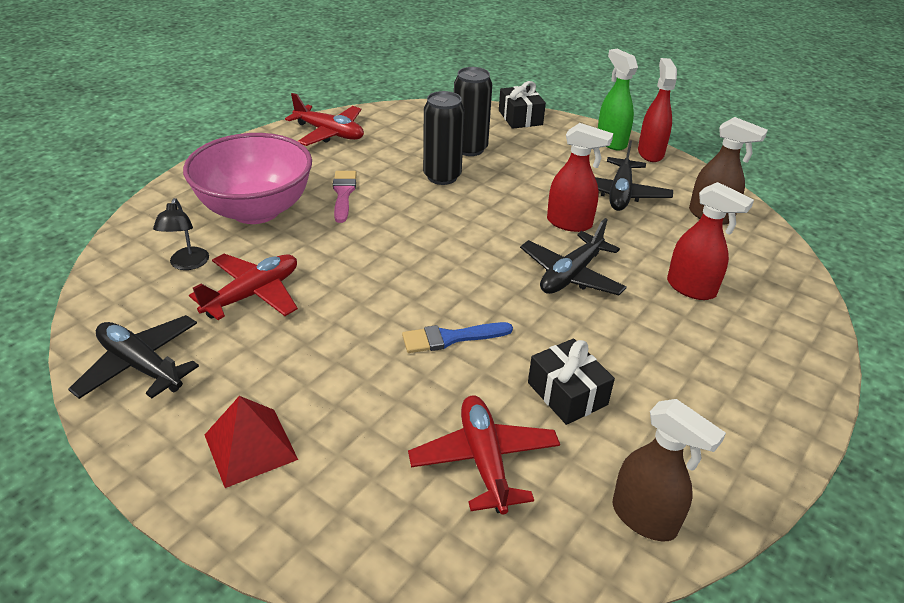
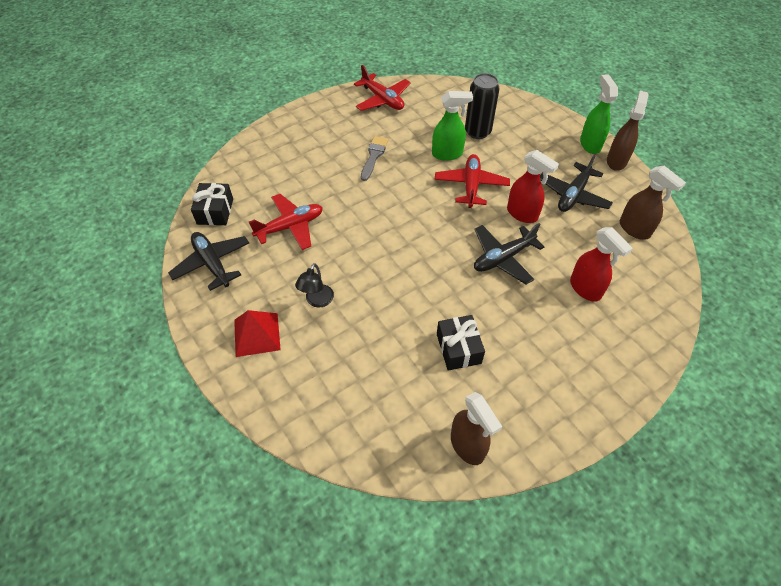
camera: 20 degrees right, 15 degrees up
black lamp [153,198,209,270] -> black lamp moved to [295,263,334,307]
pink bowl [183,133,312,224] -> none
pink brush [333,171,357,223] -> grey brush [361,136,388,181]
blue brush [402,322,513,353] -> none
red plane [408,396,560,514] -> red plane moved to [434,154,510,208]
black can [423,91,465,185] -> green spray bottle [432,91,473,161]
black gift [499,81,546,129] -> black gift moved to [191,183,233,225]
red spray bottle [638,58,677,162] -> brown spray bottle [607,91,649,171]

